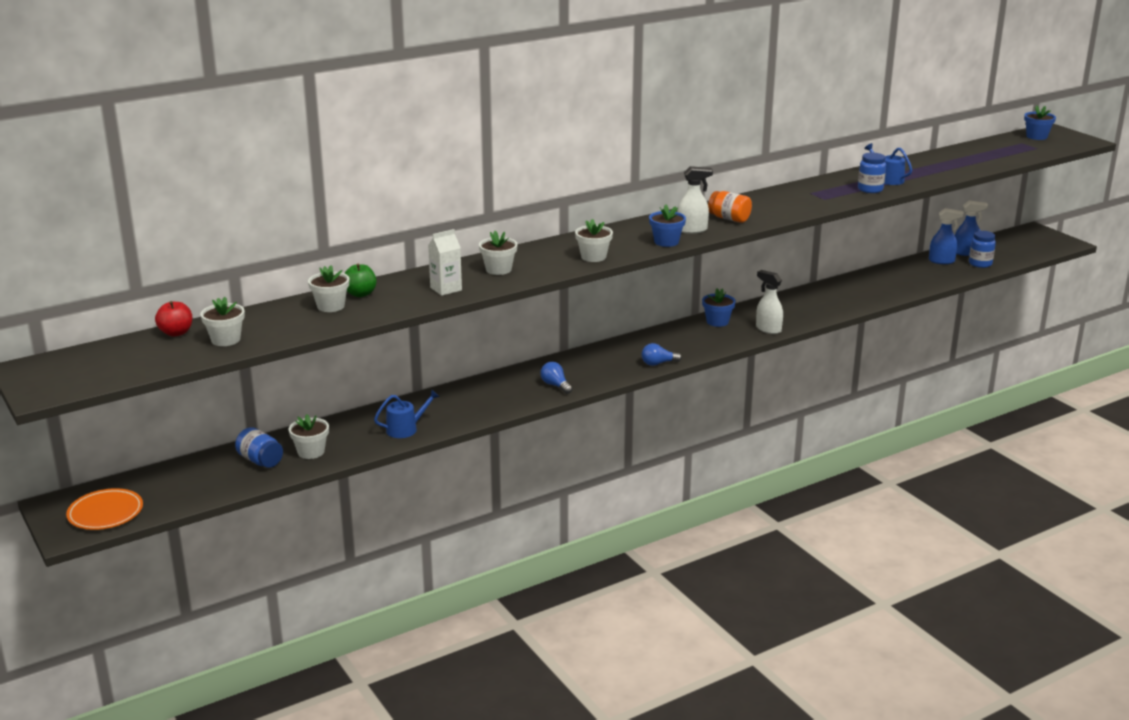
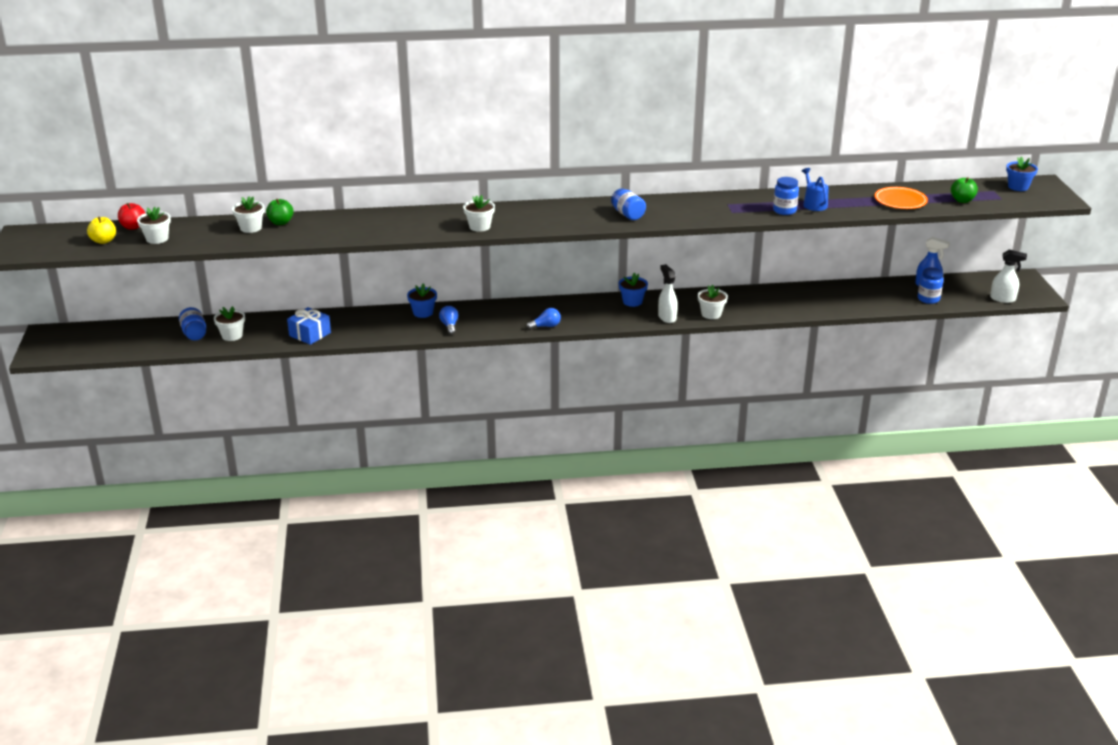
camera: 25 degrees right, 5 degrees up
orange plate [66,488,143,530] -> orange plate moved to [874,187,928,209]
blue watering can [374,389,439,438] -> blue gift [287,307,331,345]
white carton [428,229,462,296] -> none
white flower pot [479,231,518,275] -> white flower pot moved to [698,285,728,319]
blue light bulb [642,343,682,366] -> blue light bulb turned 150 degrees clockwise [526,308,561,330]
blue flower pot [649,204,686,247] -> blue flower pot moved to [407,283,437,318]
white spray bottle [677,166,713,234] -> white spray bottle moved to [990,250,1027,303]
orange jar [708,191,752,223] -> blue jar [611,188,646,220]
blue spray bottle [929,208,964,264] -> none
none -> yellow apple [87,217,116,244]
none -> green apple [951,177,978,203]

